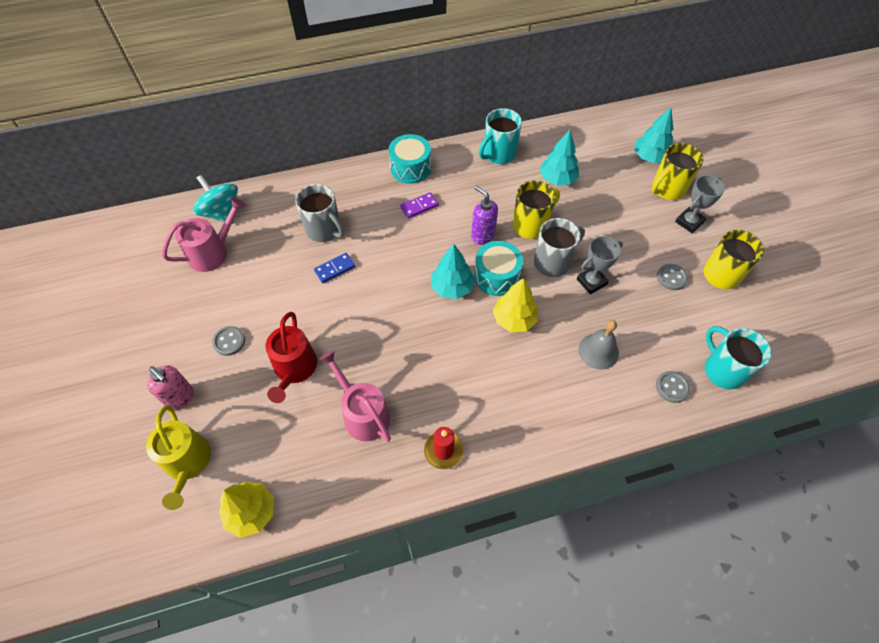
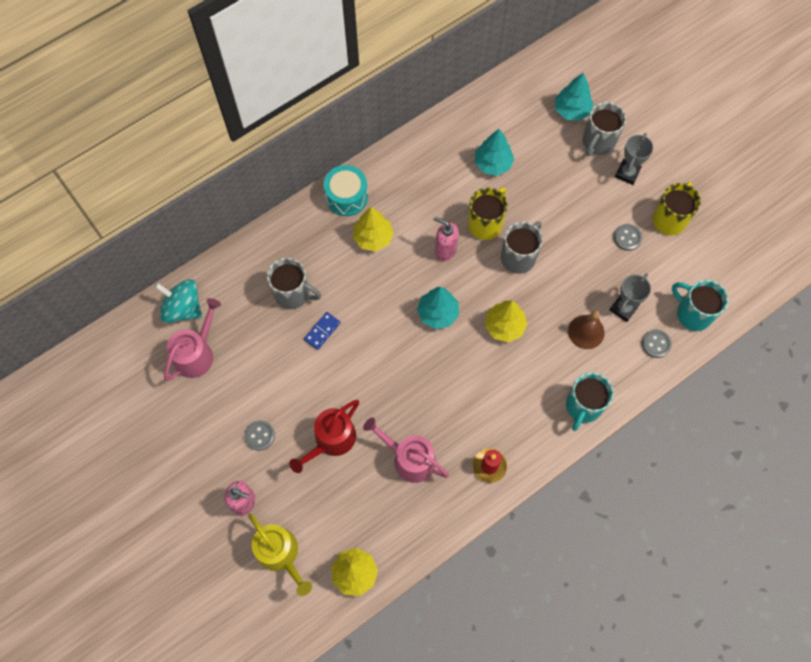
camera: 20 degrees left, 10 degrees up
red watering can [266,312,317,403] -> red watering can turned 60 degrees clockwise [289,400,359,473]
purple domino [400,192,439,219] -> yellow tree [353,207,394,252]
purple soap dispenser [471,185,498,245] -> pink soap dispenser [434,216,459,261]
turquoise drum [474,241,523,296] -> none
turquoise mug [479,108,522,164] -> turquoise mug moved to [566,372,614,431]
grey trophy [577,236,623,294] -> grey trophy moved to [610,273,651,322]
grey bell [578,320,619,369] -> brown bell [568,310,605,349]
yellow mug [652,143,703,200] -> grey mug [583,102,626,156]

